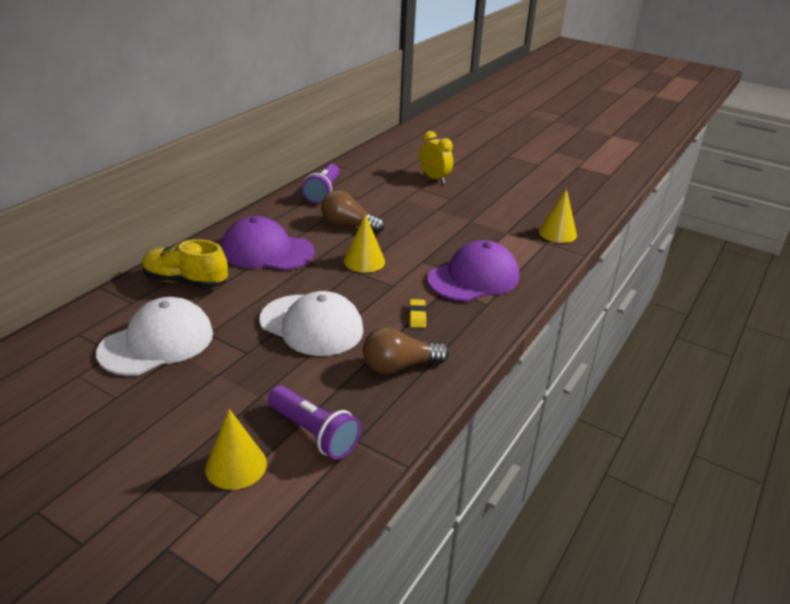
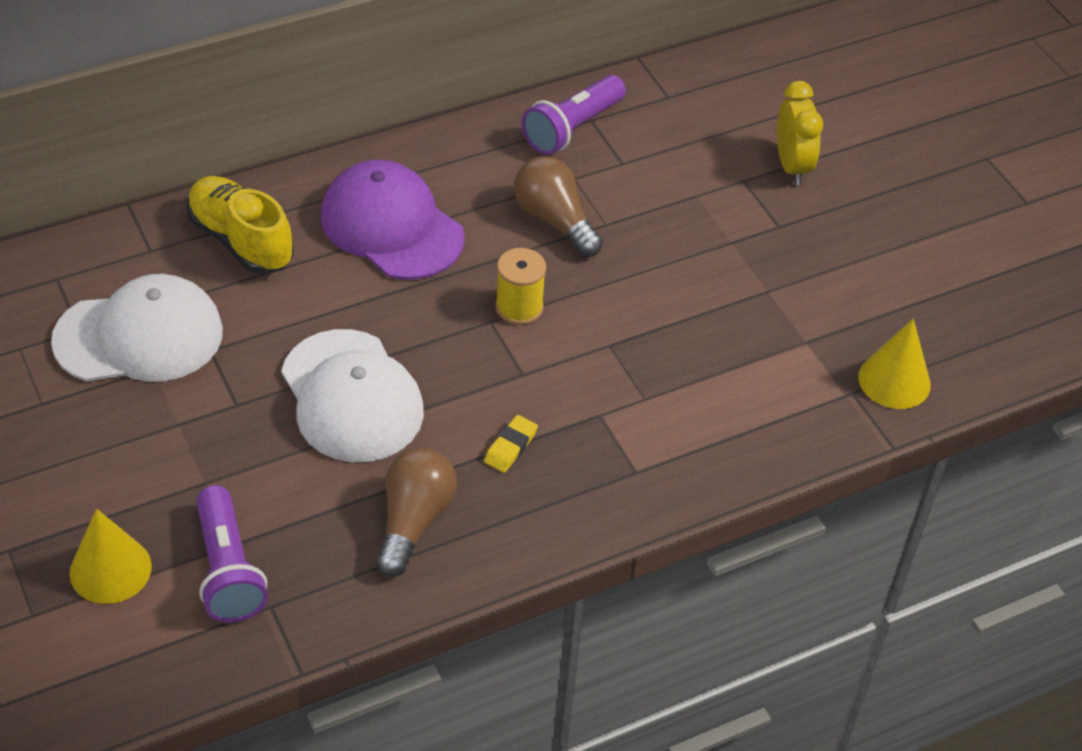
camera: 30 degrees right, 15 degrees up
yellow cone [344,214,385,273] -> yellow spool [496,248,546,325]
brown light bulb [363,327,449,374] -> brown light bulb turned 90 degrees clockwise [376,448,457,577]
purple cap [427,240,519,301] -> none

